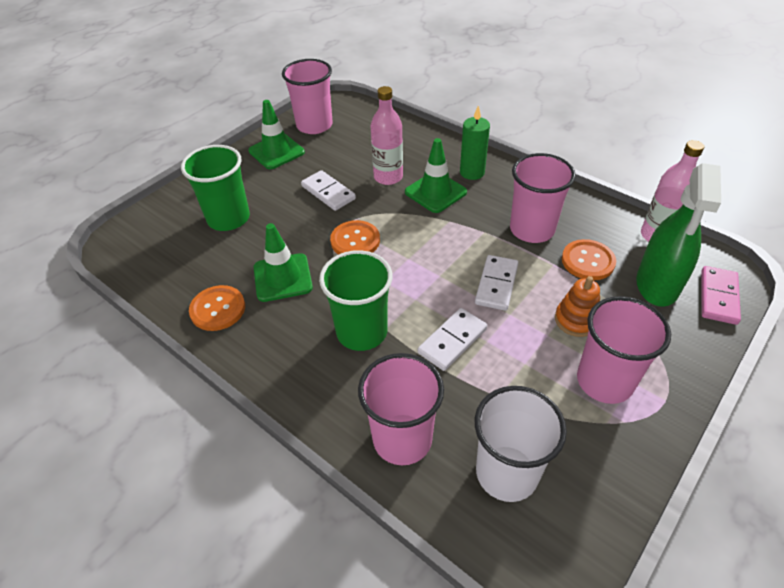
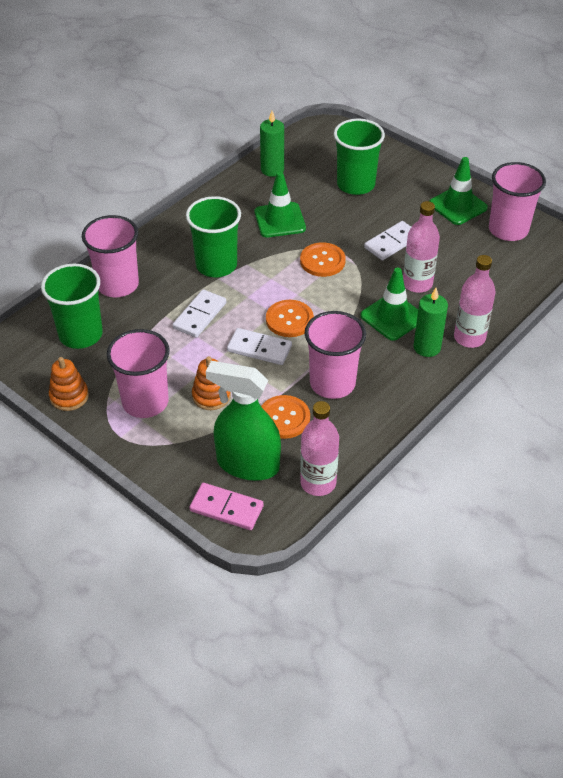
camera: 90 degrees right, 0 degrees up
orange button [189,285,245,331] -> orange button moved to [266,300,314,337]
white domino [418,308,487,371] -> white domino turned 75 degrees clockwise [173,289,226,338]
white cup [475,386,567,502] -> green cup [41,264,103,349]
none -> orange stacking toy [49,357,89,411]
none -> green candle [260,111,284,177]
none -> pink bottle [454,255,496,348]

